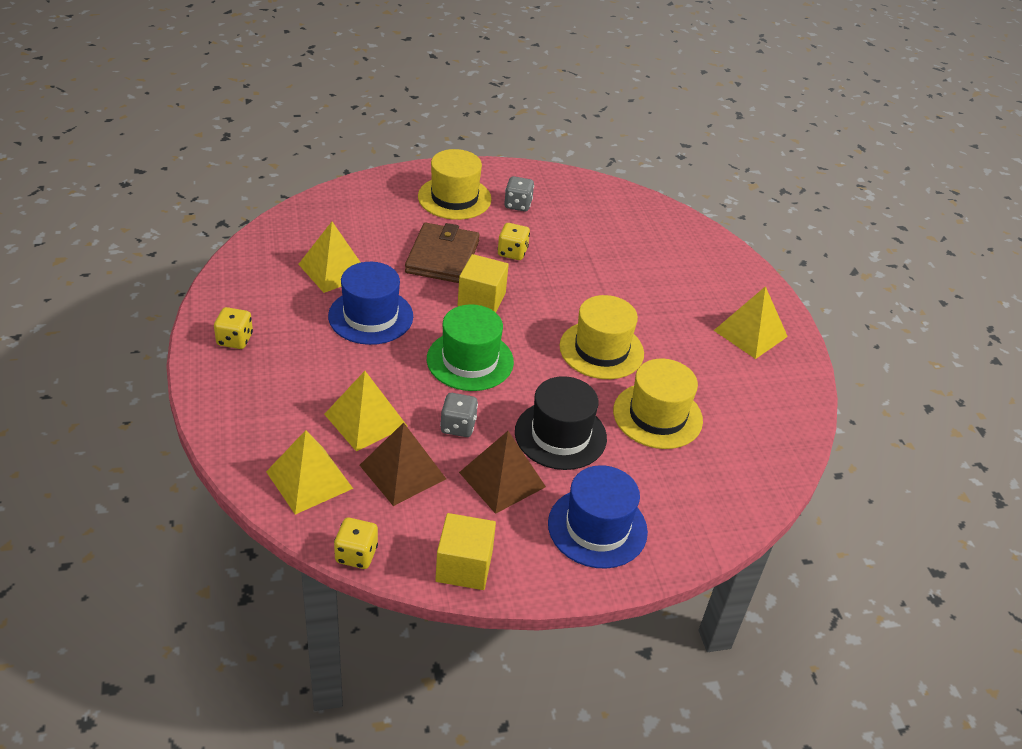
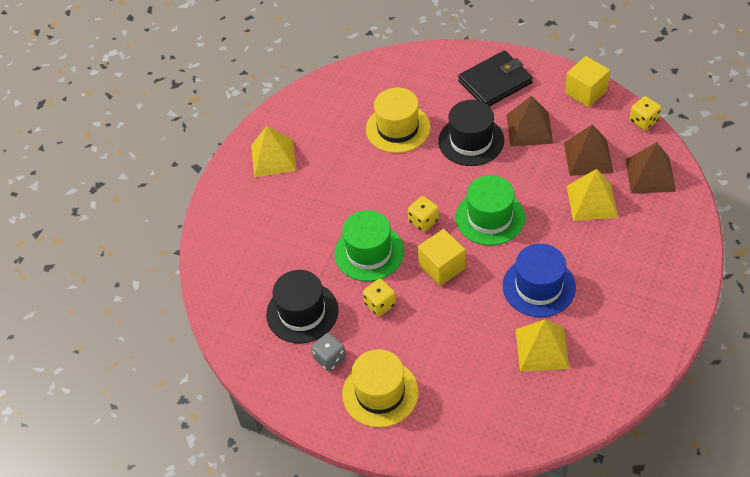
camera: 135 degrees left, 10 degrees up
yellow dice [214,307,253,349] -> yellow dice moved to [408,196,439,232]
yellow pyramid [266,430,353,515] -> brown pyramid [625,142,676,194]
brown wallet [405,223,480,283] -> none
grey dice [440,393,478,437] -> none
blue hat [548,465,648,569] -> black wallet [458,50,533,107]
yellow hat [559,295,644,379] -> none
none -> black hat [266,270,338,344]
none -> green hat [334,210,404,281]

